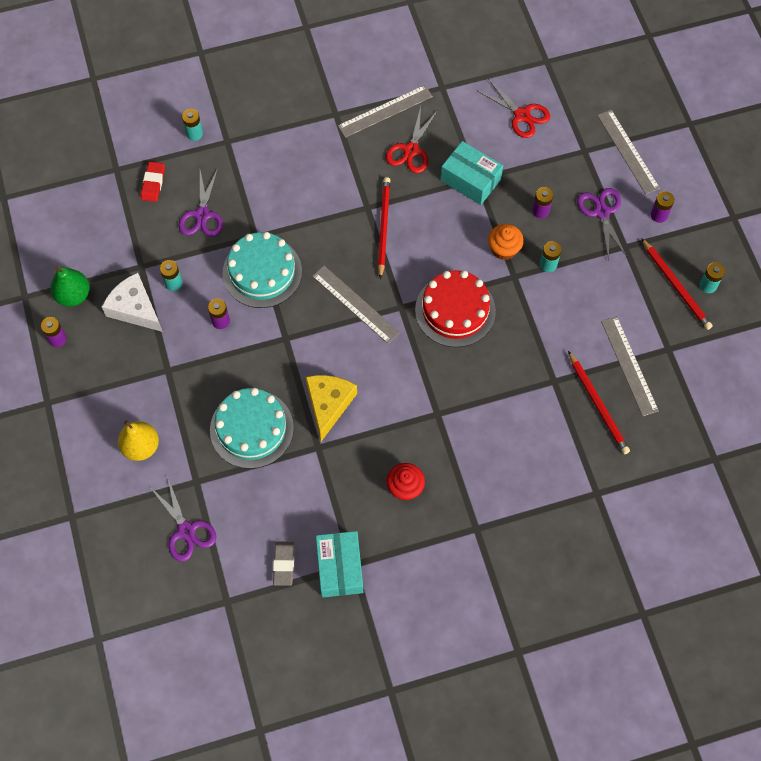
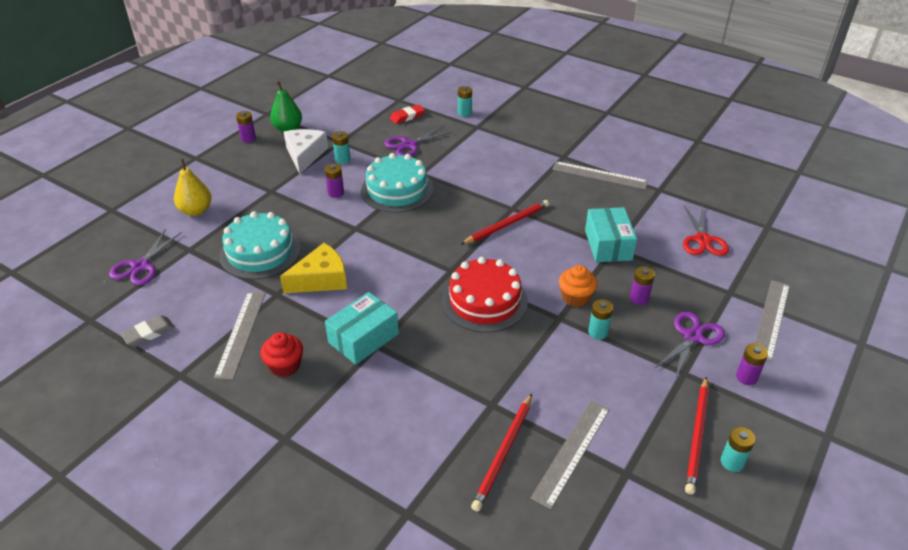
camera: 50 degrees right, 25 degrees down
grey ruler [312,266,400,344] -> grey ruler moved to [214,291,266,380]
turquoise box [316,531,363,597] -> turquoise box moved to [325,292,399,365]
red scissors [386,107,437,173] -> none

